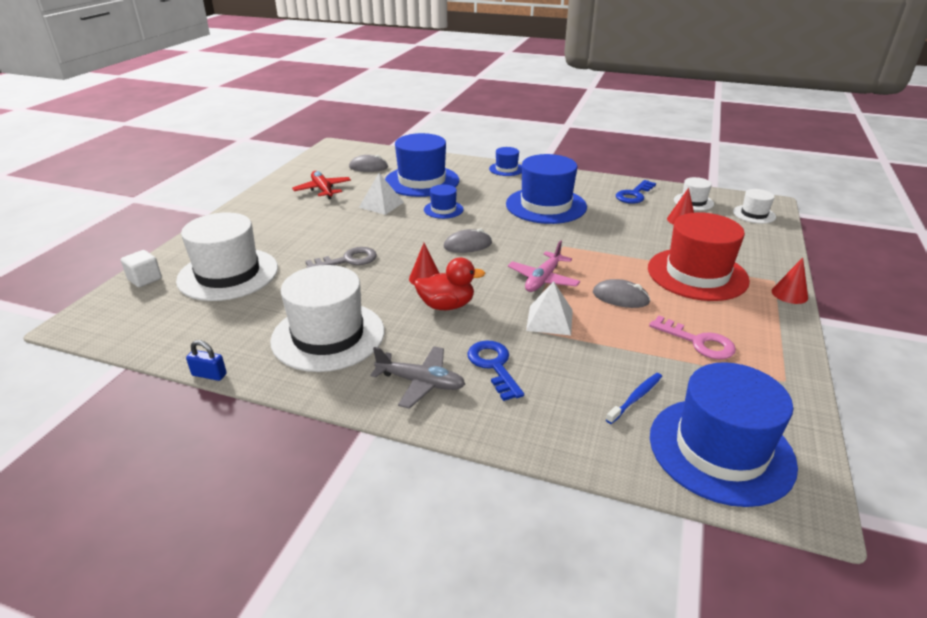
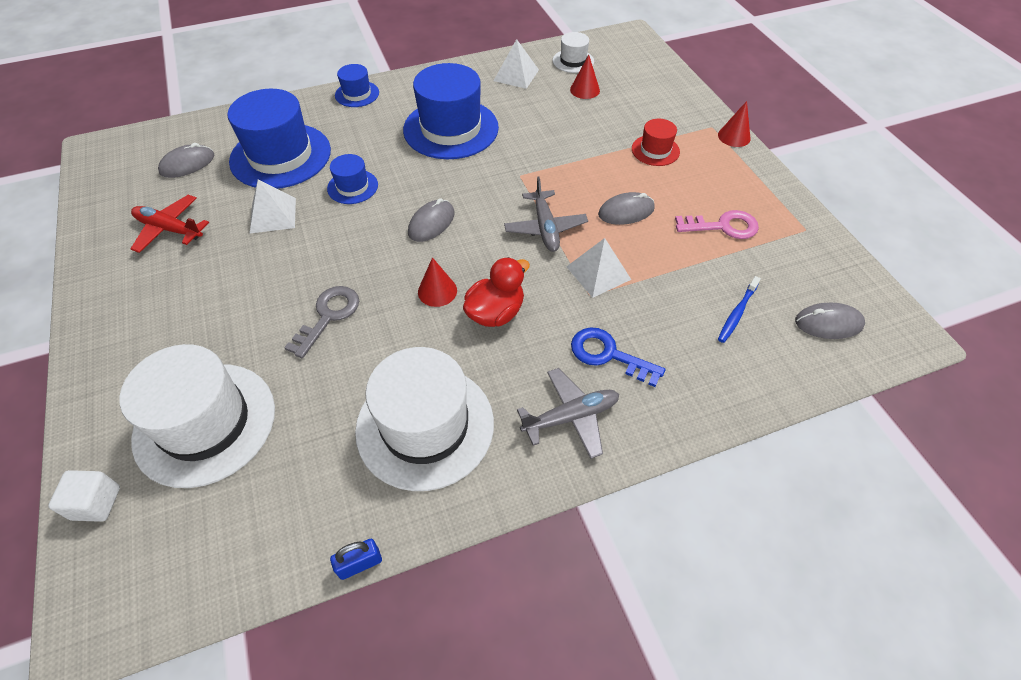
camera: 40 degrees left, 20 degrees up
pink plane [508,240,580,292] -> grey plane [504,177,588,252]
blue toothbrush [606,373,662,424] -> blue toothbrush turned 150 degrees counterclockwise [718,276,761,343]
blue key [616,180,656,204] -> white pyramid [494,39,539,89]
red hat [648,212,750,301] -> red hat [632,119,680,166], size x0.49
blue hat [650,362,798,507] -> grey mouse [795,303,865,339]
white hat [733,189,776,224] -> none

